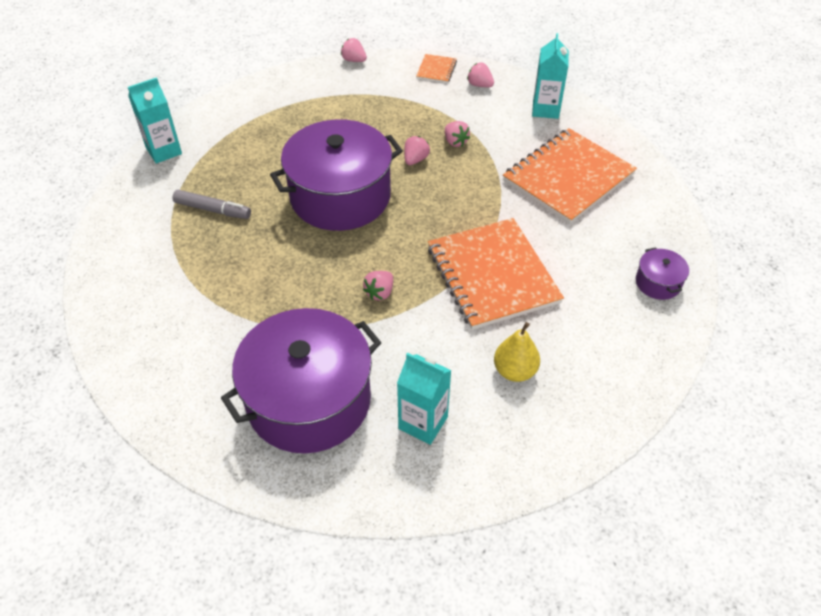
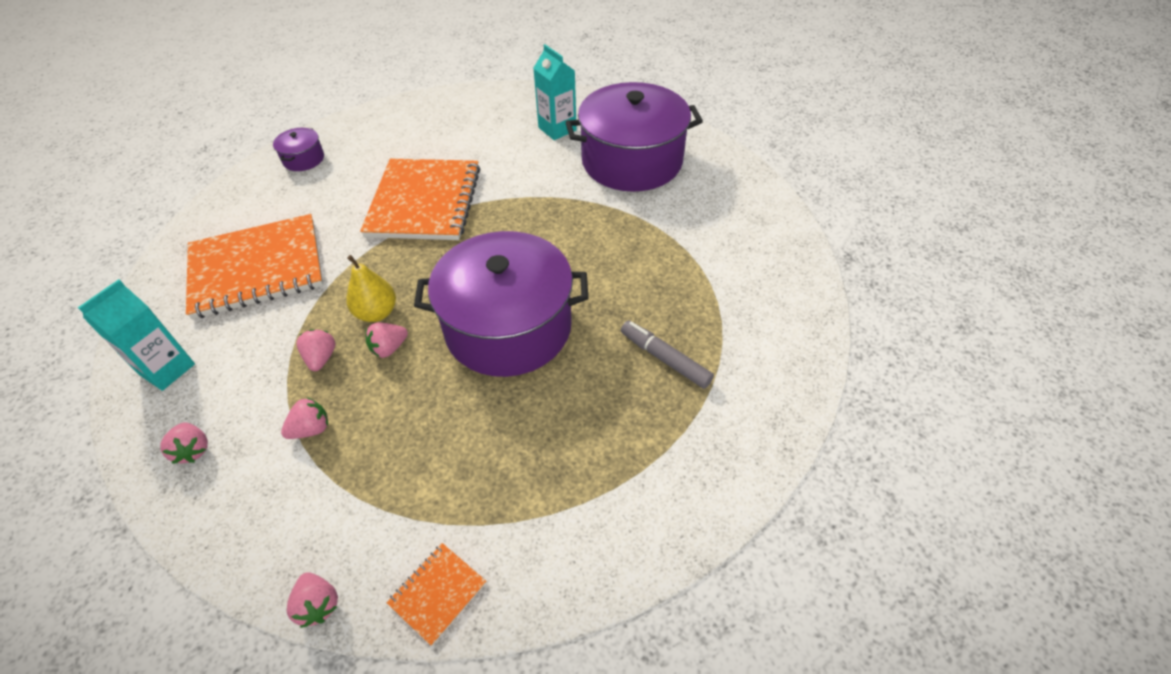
camera: 155 degrees left, 0 degrees up
turquoise carton [128,77,182,164] -> none
pink strawberry [363,271,393,300] -> pink strawberry moved to [281,397,328,439]
orange notebook [416,54,457,83] -> orange notebook moved to [387,543,486,646]
yellow pear [494,322,540,382] -> yellow pear moved to [346,255,396,322]

